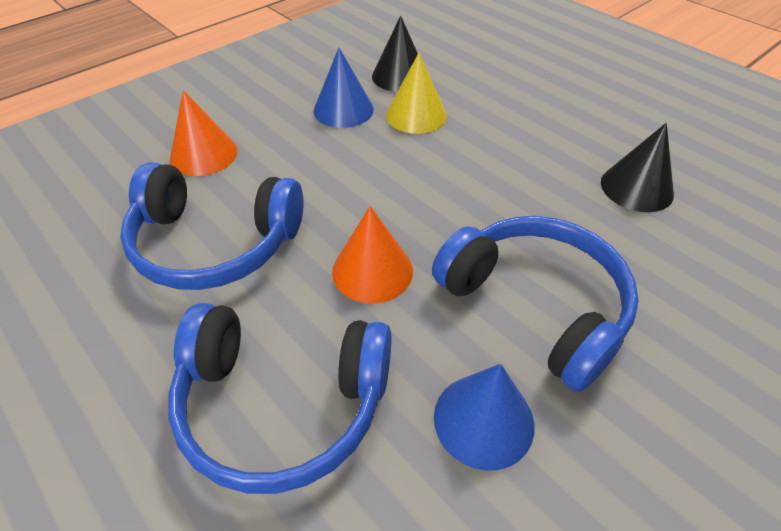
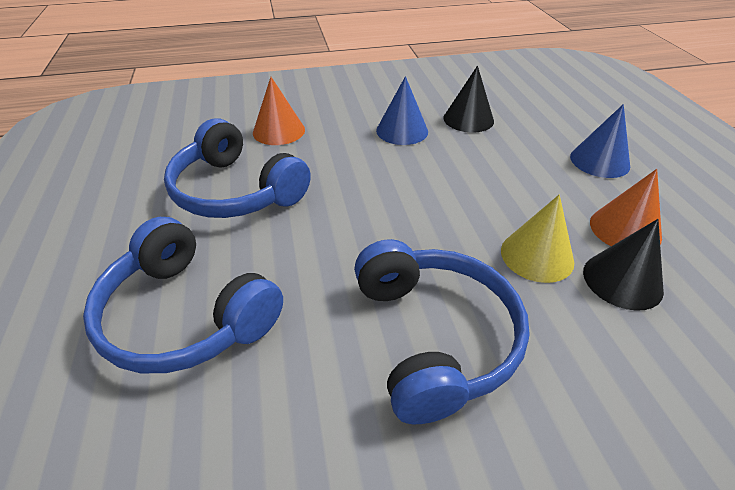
camera: 30 degrees right, 5 degrees down
orange cone [332,206,413,304] -> orange cone moved to [590,169,662,246]
yellow cone [386,53,447,134] -> yellow cone moved to [501,195,574,283]
blue cone [434,364,534,471] -> blue cone moved to [570,104,630,178]

